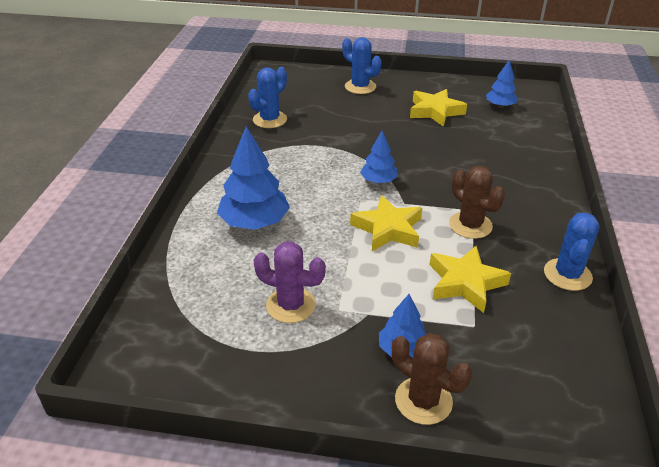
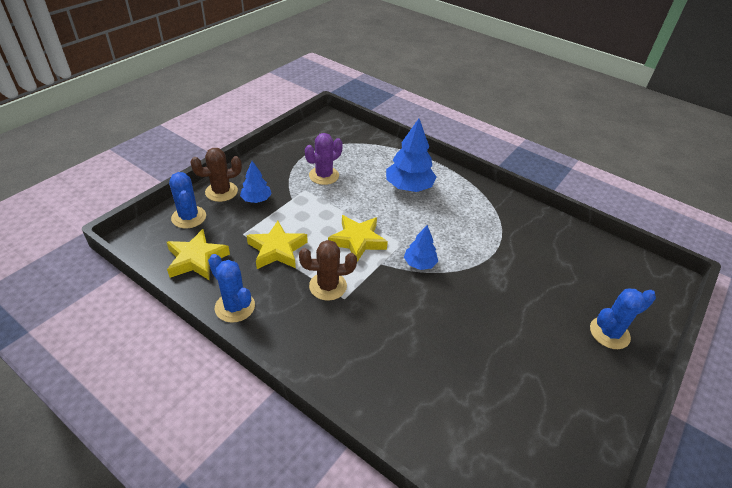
camera: 115 degrees right, 5 degrees up
blue cactus [248,67,287,128] -> blue cactus moved to [169,172,206,228]
yellow star [410,89,467,127] -> yellow star moved to [167,229,230,280]
blue tree [486,60,518,108] -> none

